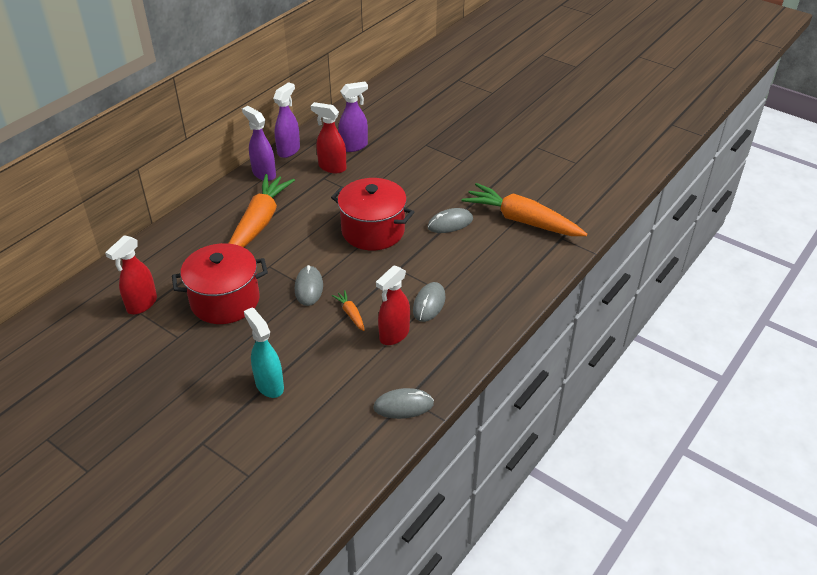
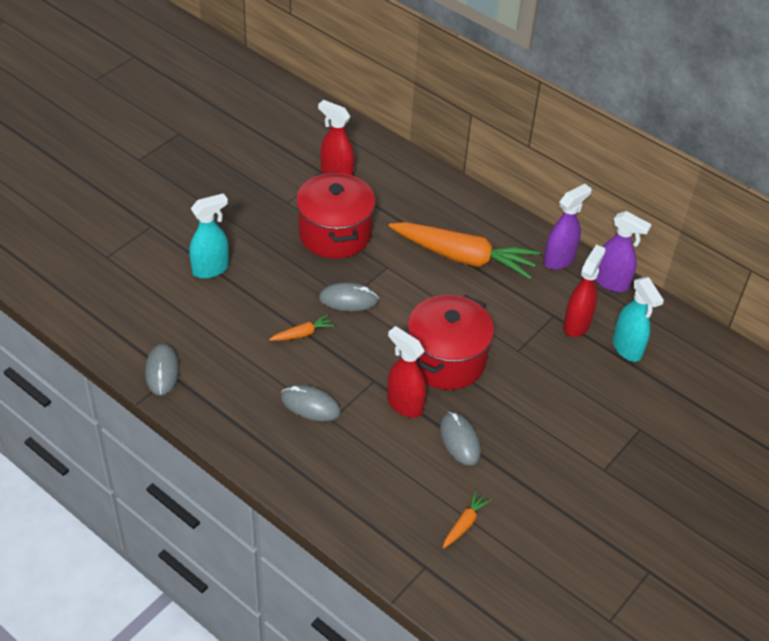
camera: 90 degrees right, 5 degrees up
purple spray bottle [338,81,368,152] -> turquoise spray bottle [612,277,664,362]
red spray bottle [376,265,410,345] -> red spray bottle moved to [387,326,426,418]
orange carrot [462,183,587,236] -> orange carrot [443,490,491,548], size x0.41

